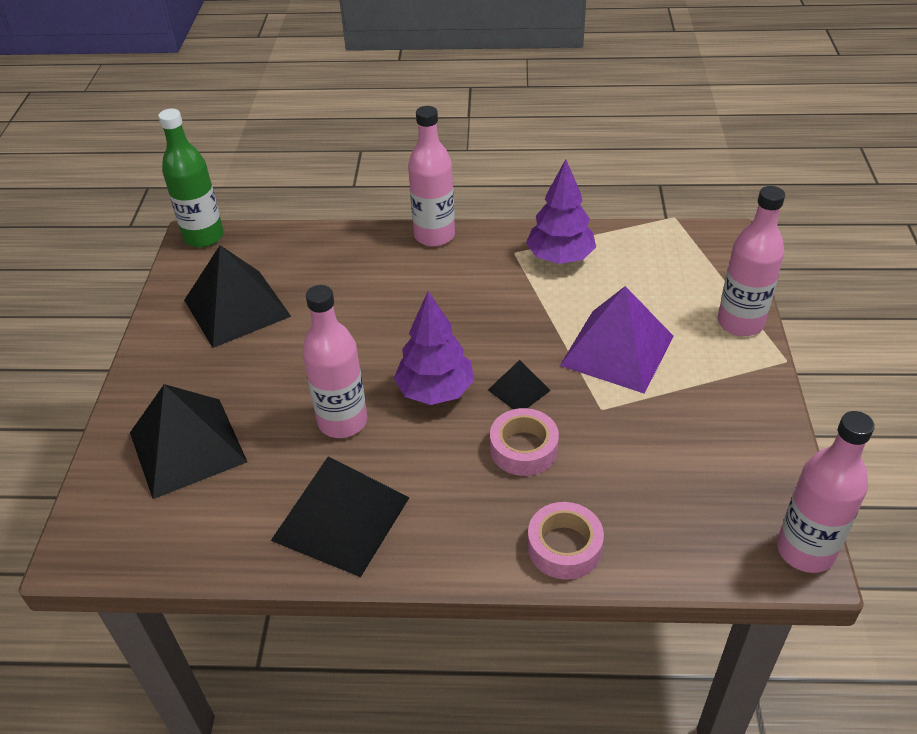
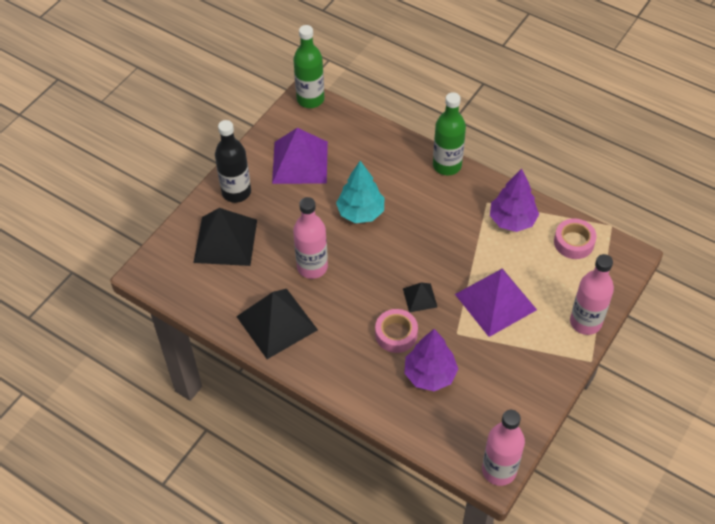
camera: 30 degrees right, 10 degrees up
black pyramid [184,245,291,348] -> purple pyramid [272,128,328,184]
purple tree [394,291,474,405] -> purple tree moved to [404,329,458,391]
pink bottle [408,106,455,247] -> green bottle [433,92,466,175]
pink tape [527,502,604,580] -> pink tape moved to [554,218,596,259]
none -> black bottle [215,120,251,203]
none -> turquoise tree [336,161,385,223]

